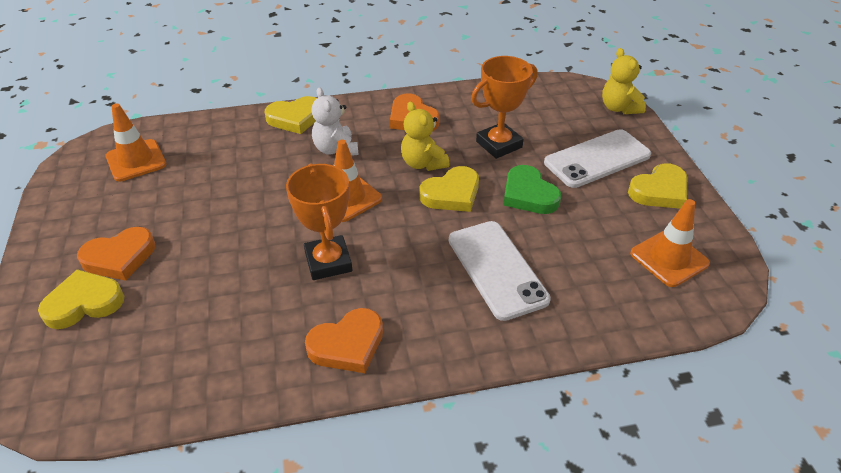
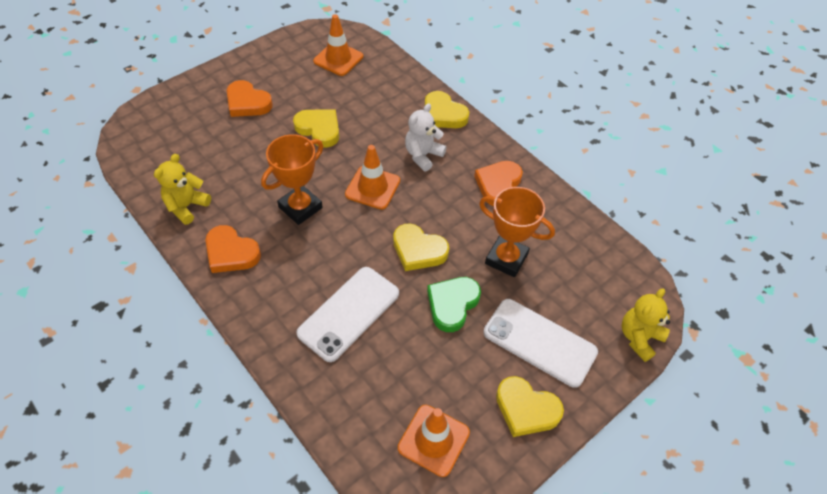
camera: 60 degrees right, 10 degrees up
yellow heart [38,269,124,329] -> yellow heart moved to [293,110,339,148]
yellow teddy bear [401,101,449,171] -> yellow teddy bear moved to [154,154,211,225]

